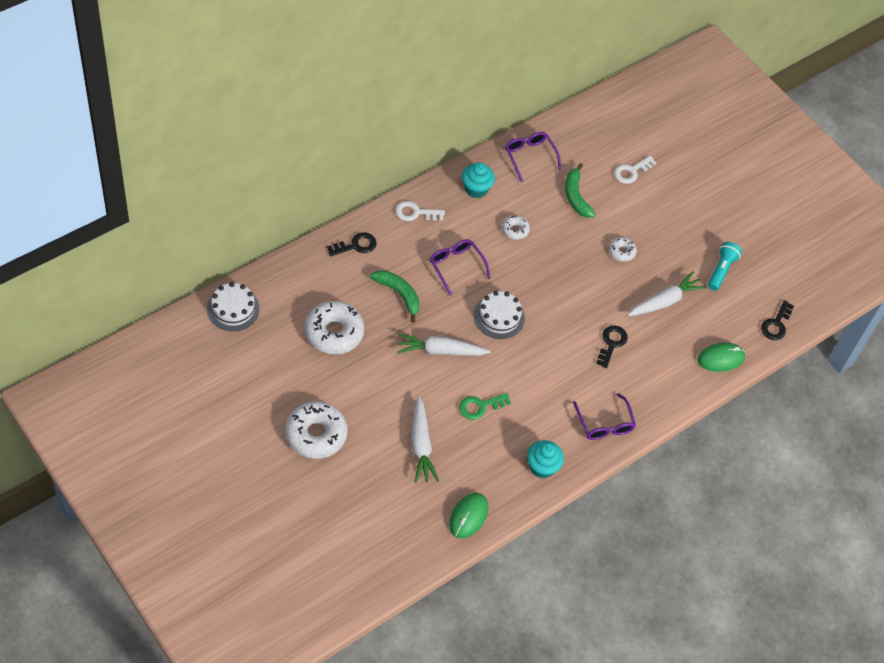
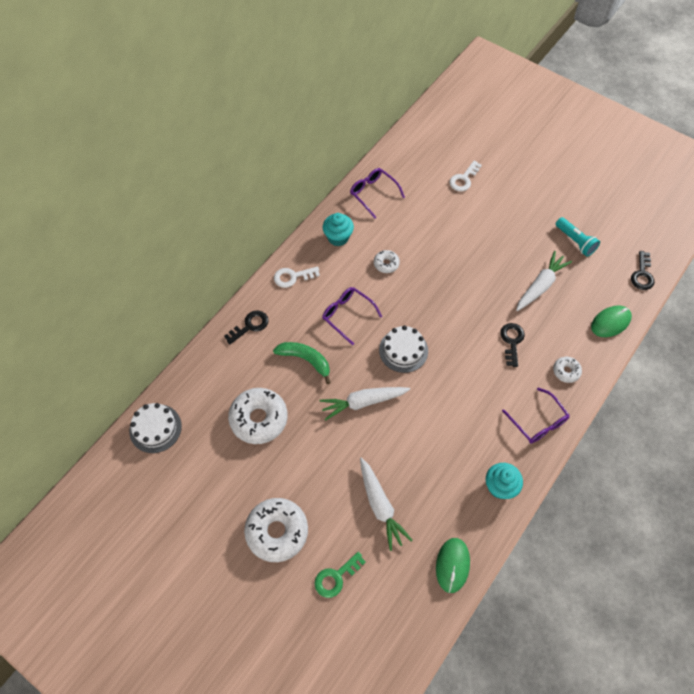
camera: 10 degrees left, 5 degrees up
green key [459,393,511,420] -> green key moved to [314,552,366,598]
green banana [565,163,596,218] -> none
white donut [609,237,637,262] -> white donut moved to [553,357,582,383]
turquoise flashlight [708,242,742,291] -> turquoise flashlight turned 135 degrees clockwise [556,217,600,257]

